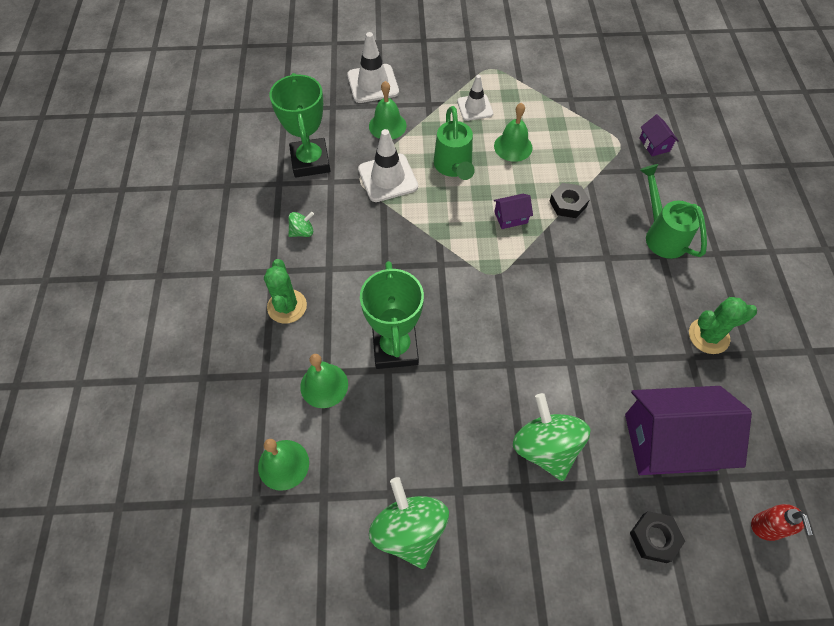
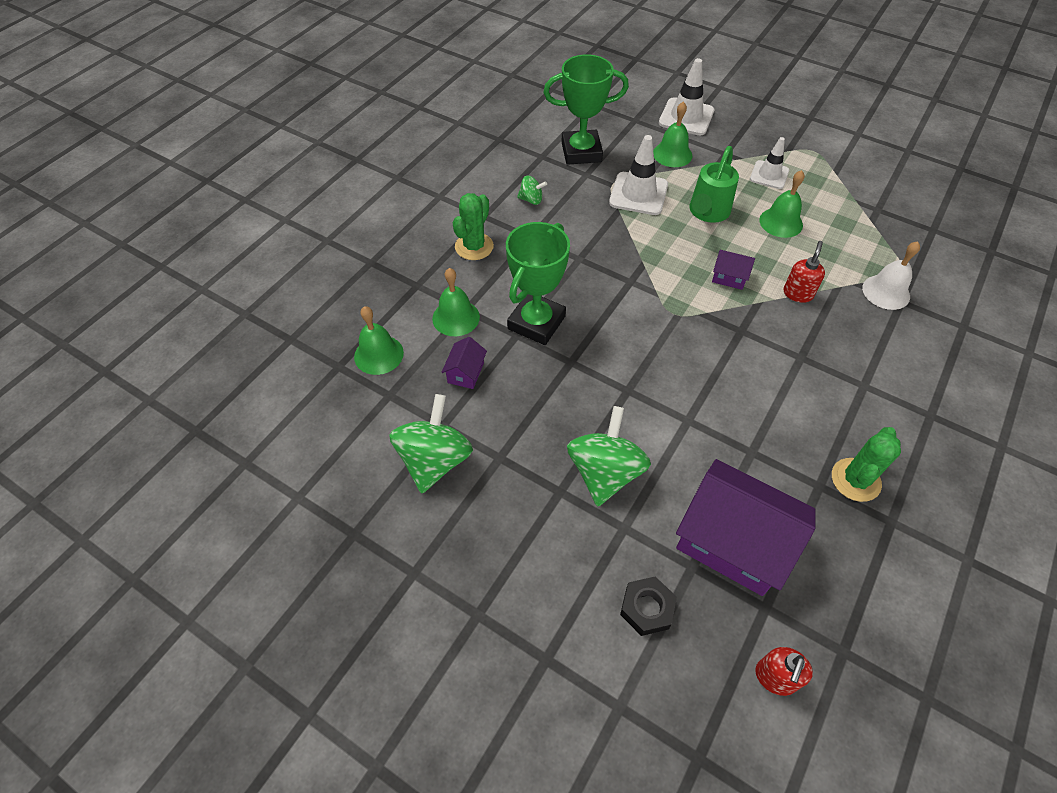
camera: 35 degrees right, 5 degrees down
green trophy [269,73,330,177] -> green trophy turned 60 degrees clockwise [544,54,629,165]
black nut [550,183,589,218] -> red soap dispenser [784,241,825,303]
purple house [639,115,679,156] -> purple house moved to [441,337,487,389]
green watering can [640,164,707,259] -> none
green cactus [689,297,757,354] -> green cactus turned 75 degrees counterclockwise [832,427,901,502]
none -> white bell [862,241,920,310]

